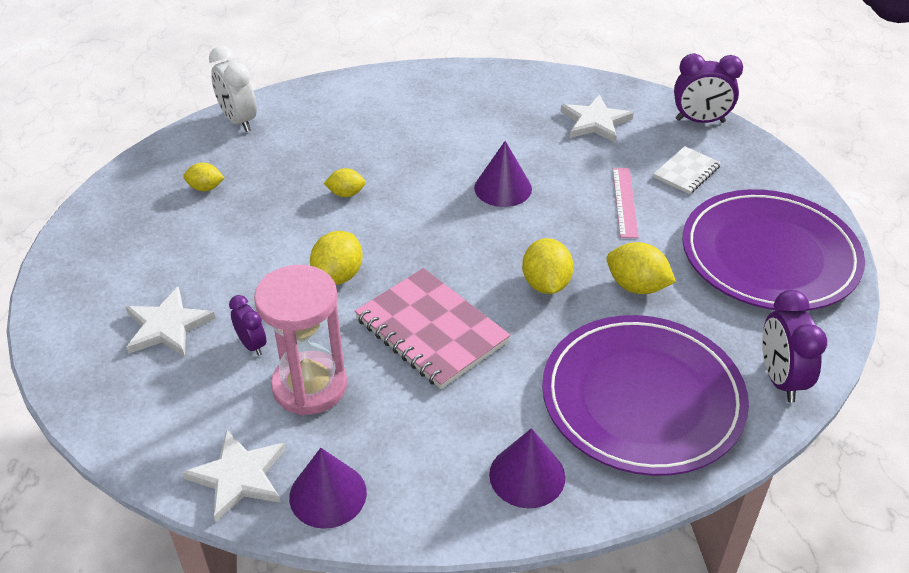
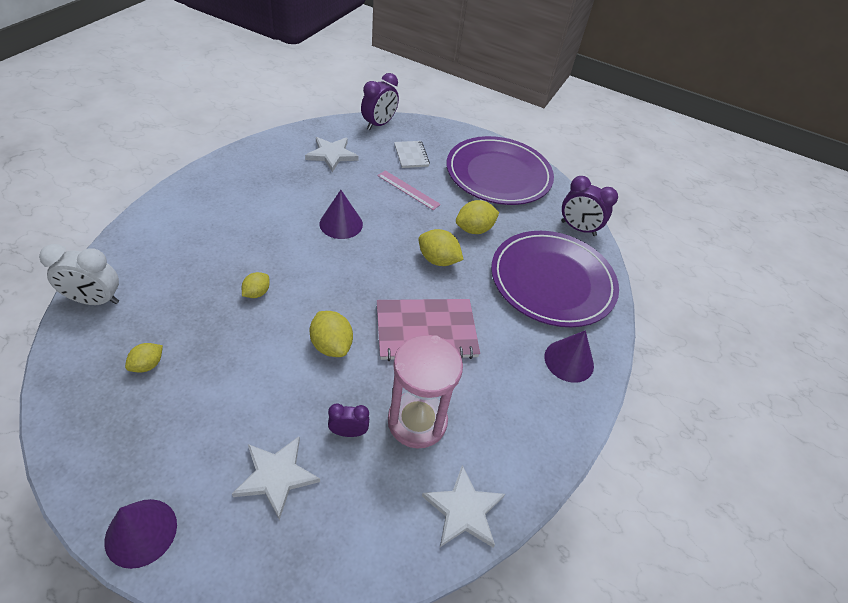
camera: 60 degrees left, 5 degrees up
purple cone [289,448,367,529] -> purple cone moved to [105,499,177,569]

